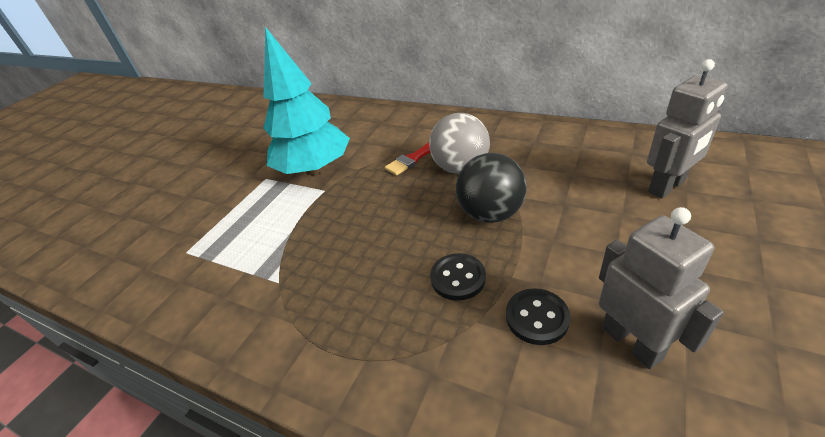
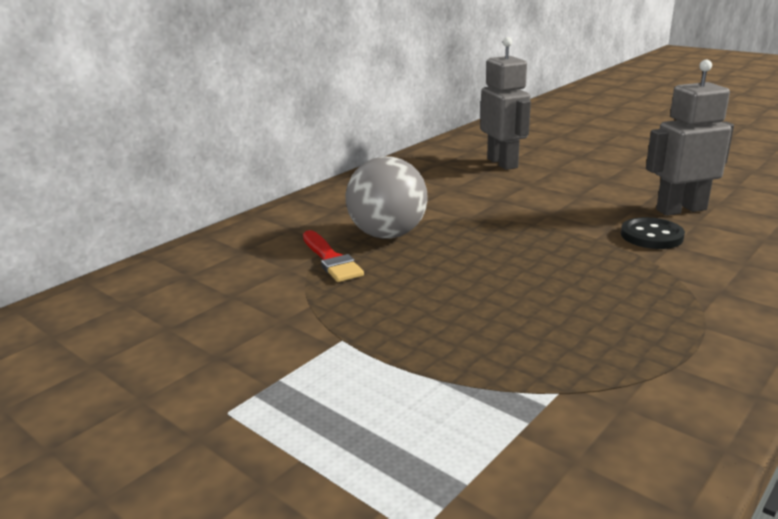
camera: 80 degrees left, 15 degrees down
turquoise tree [263,27,350,175] -> none
black button [430,253,486,301] -> none
black ball [456,153,527,223] -> none

